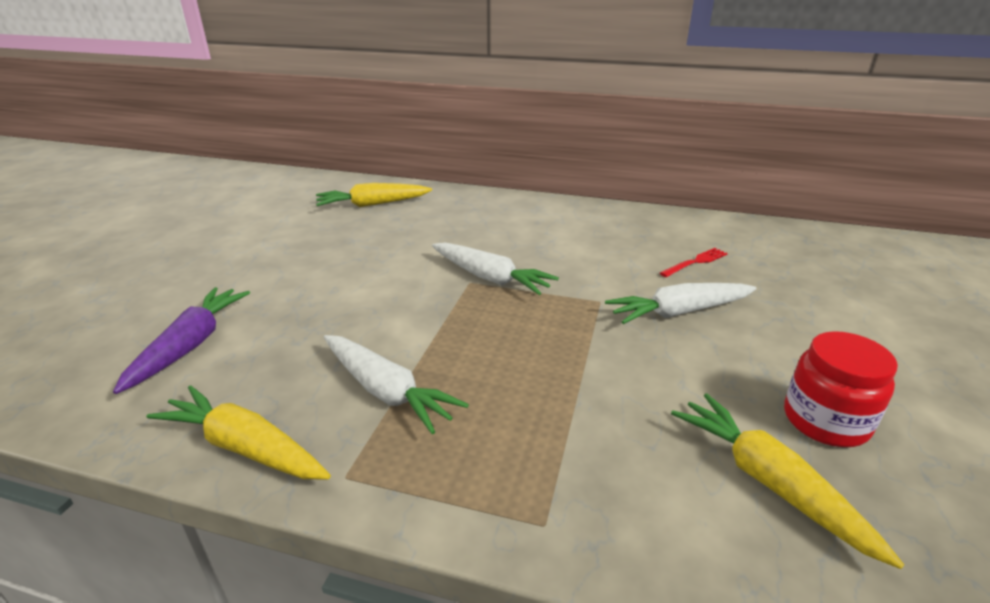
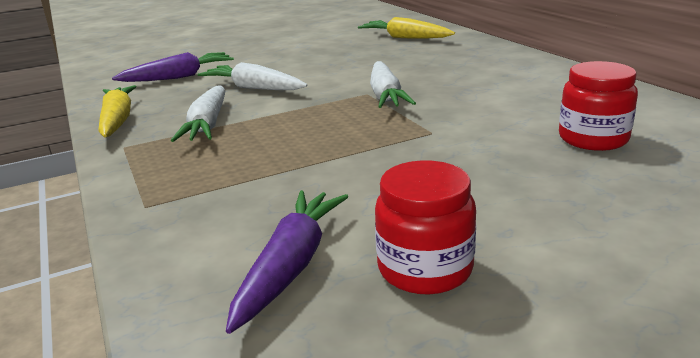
camera: 50 degrees right, 5 degrees down
white carrot [605,283,757,324] -> white carrot moved to [198,62,307,90]
red fork [660,248,728,277] -> red jar [559,61,638,151]
yellow carrot [671,393,904,569] -> purple carrot [226,190,348,334]

